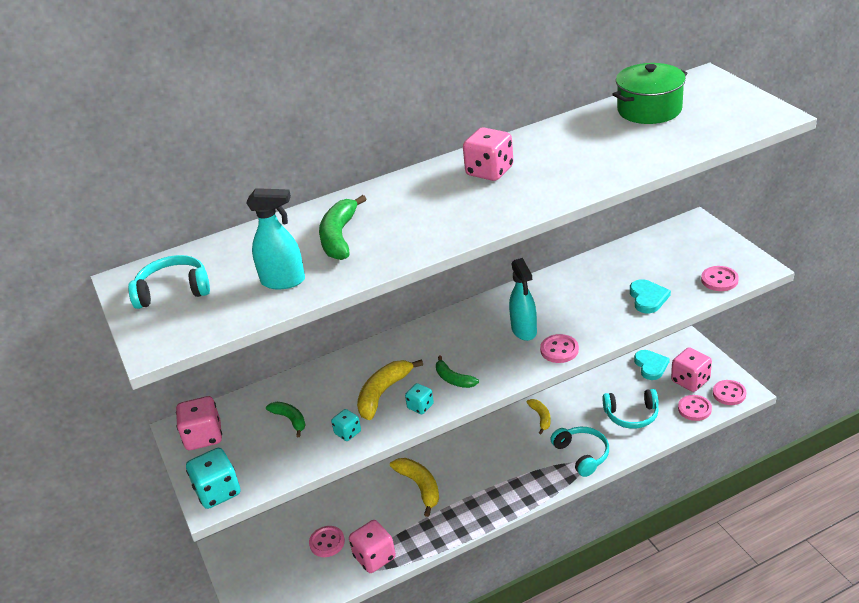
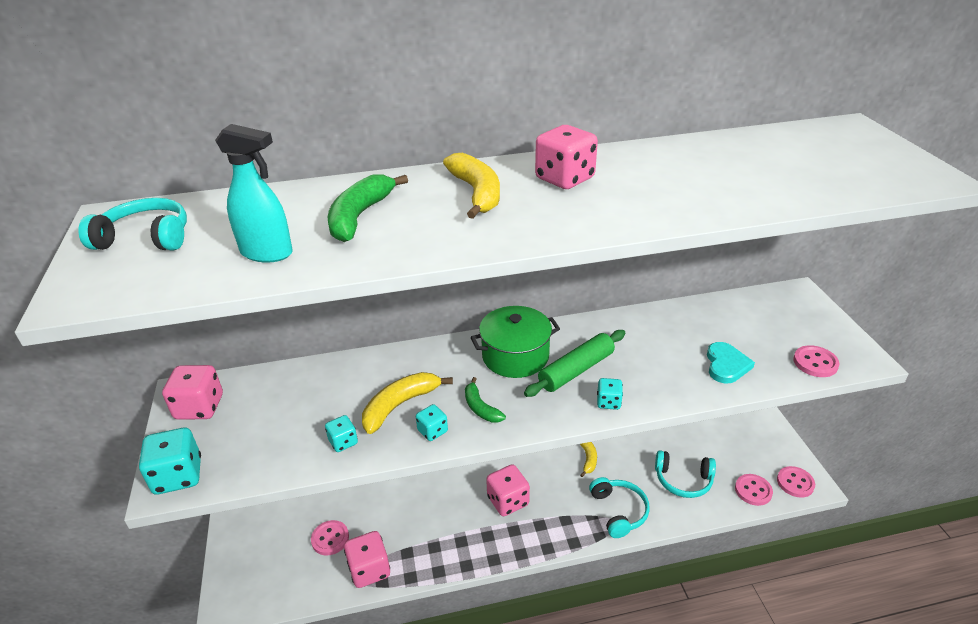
camera: 10 degrees right, 0 degrees up
green banana [266,402,306,437] -> none
yellow banana [390,458,439,517] -> yellow banana moved to [443,153,500,219]
turquoise spray bottle [509,258,537,341] -> green rolling pin [524,330,625,397]
pink button [540,334,579,363] -> turquoise dice [597,378,623,410]
green pot [612,63,688,124] -> green pot moved to [471,306,560,378]
turquoise heart [634,350,670,380] -> none
pink dice [671,347,712,392] -> pink dice moved to [486,464,530,516]

